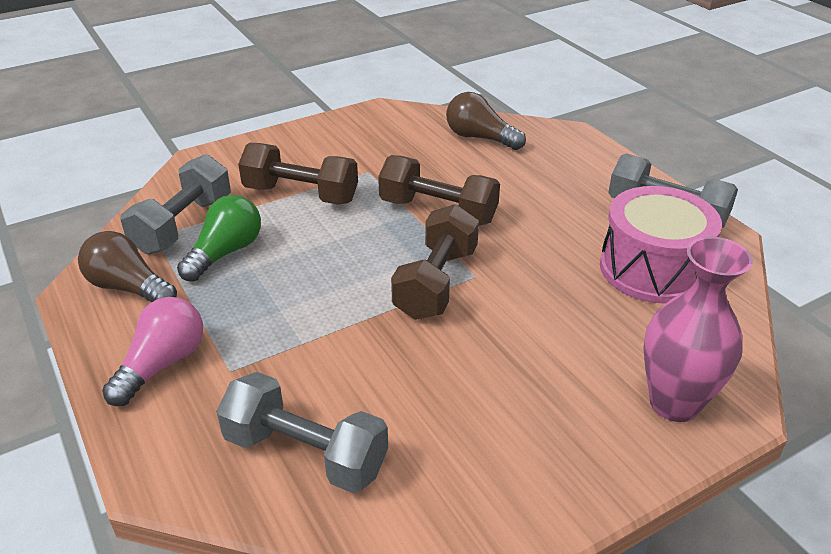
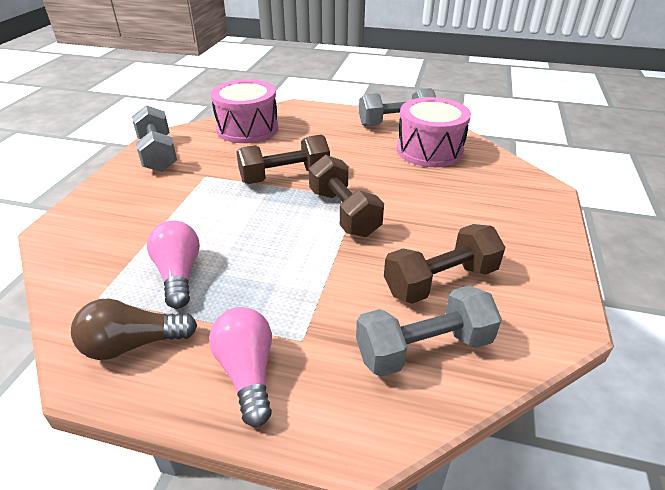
camera: 45 degrees left, 0 degrees up
grey dumbbell [121,154,231,254] -> grey dumbbell moved to [132,105,177,172]
green light bulb [177,195,261,282] -> pink light bulb [147,220,200,309]
brown dumbbell [238,143,358,205] -> brown dumbbell moved to [384,224,505,304]
brown light bulb [446,92,526,150] -> pink drum [210,79,278,143]
pink vase [643,237,753,422] -> none

